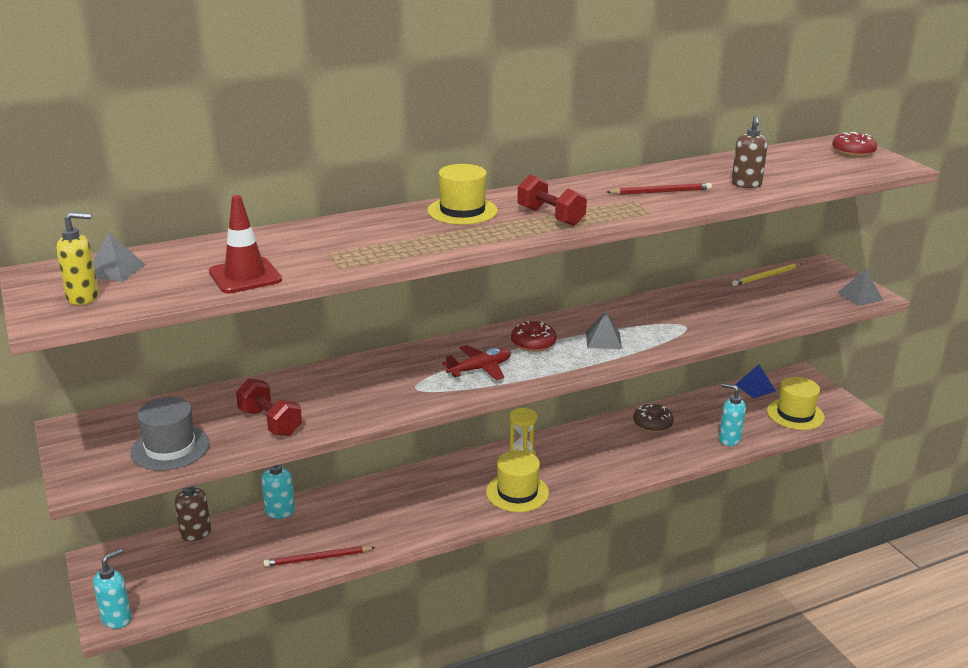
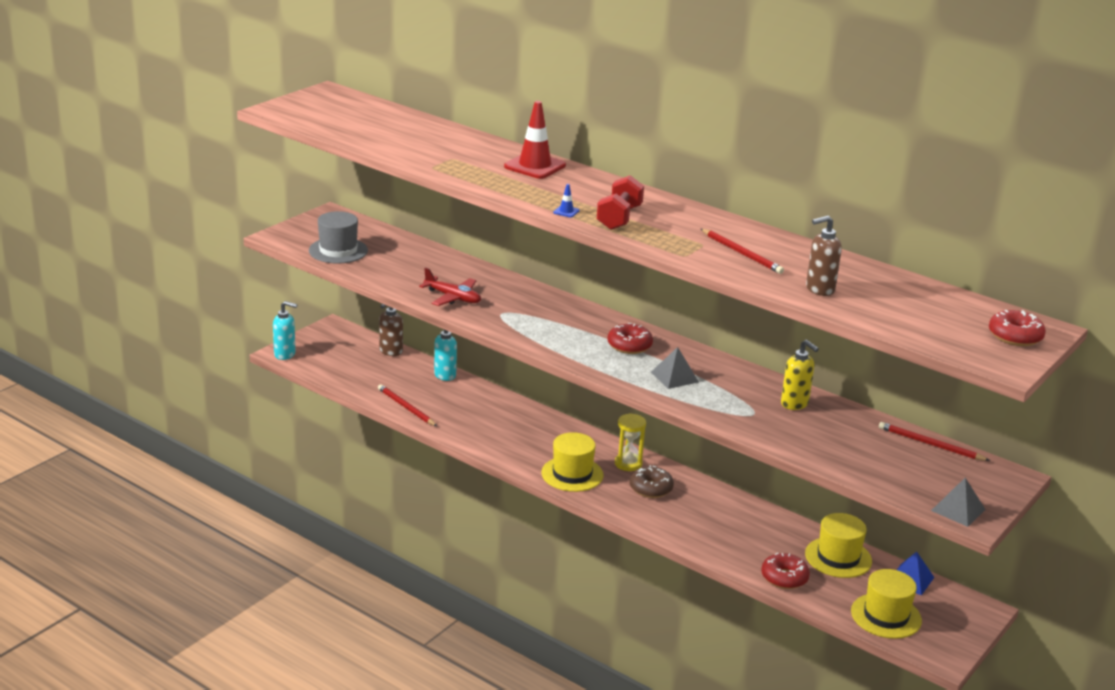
camera: 60 degrees right, 0 degrees up
yellow soap dispenser [56,212,99,305] -> yellow soap dispenser moved to [781,340,819,410]
grey pyramid [93,233,146,282] -> none
red traffic cone [209,195,282,293] -> red traffic cone moved to [504,101,566,179]
red dumbbell [236,378,302,436] -> none
yellow hat [427,164,498,225] -> yellow hat moved to [805,513,872,578]
red plane [442,345,511,380] -> red plane moved to [419,267,481,306]
brown donut [633,404,674,433] -> brown donut moved to [630,465,674,498]
turquoise soap dispenser [719,383,746,446] -> red donut [761,553,810,589]
yellow pencil [732,263,801,286] -> red pencil [879,422,990,461]
none -> blue traffic cone [553,184,579,217]

